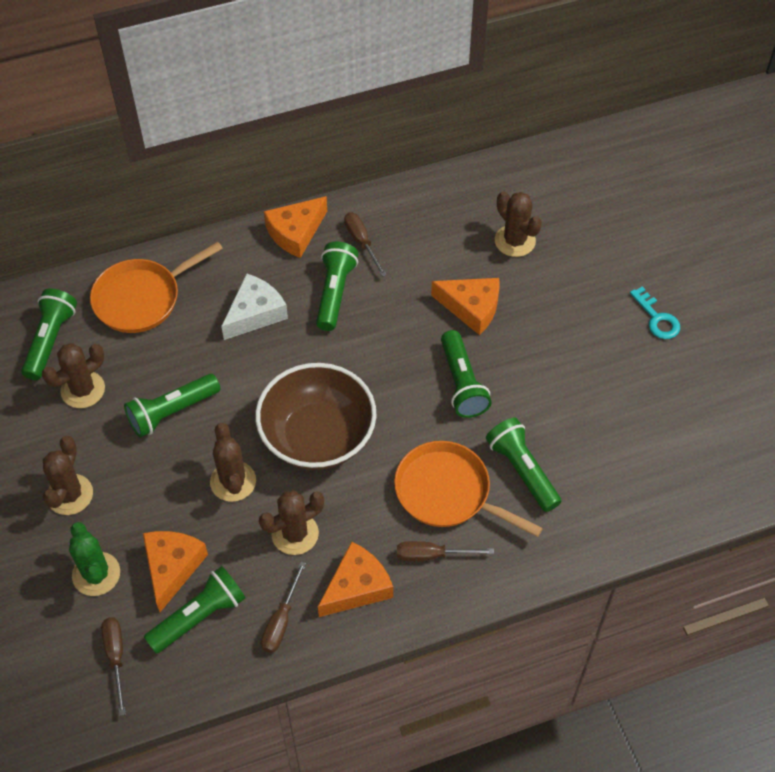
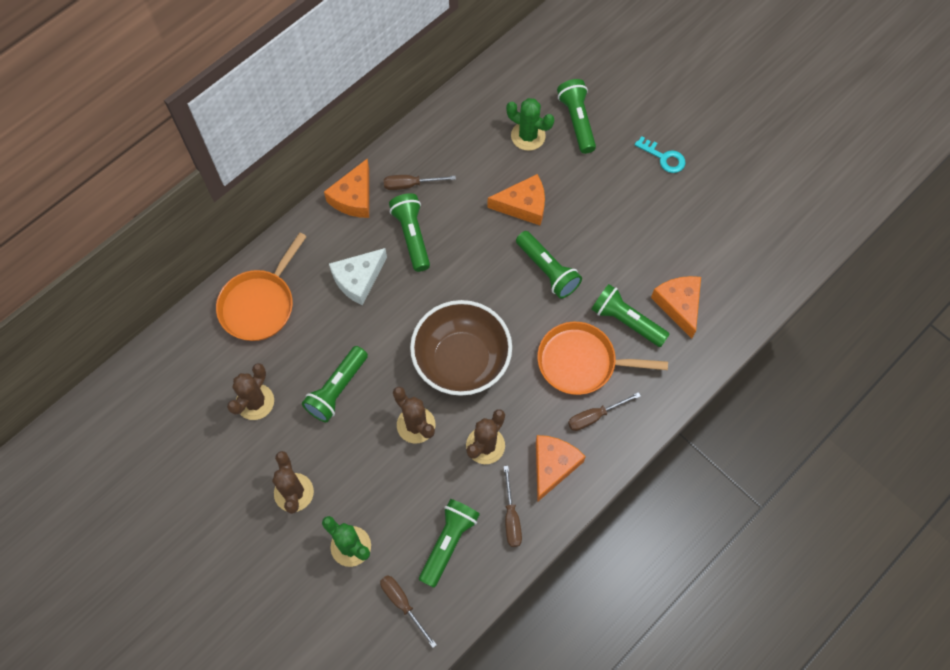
camera: 25 degrees left, 10 degrees up
green flashlight [21,288,77,380] -> green flashlight moved to [557,79,596,154]
orange cheese [143,531,208,612] -> orange cheese moved to [651,276,701,339]
white cheese [221,273,288,340] -> white cheese turned 150 degrees counterclockwise [329,248,387,306]
brown screwdriver [344,213,387,277] -> brown screwdriver turned 45 degrees counterclockwise [384,175,456,190]
brown cactus [495,191,542,257] -> green cactus [506,98,554,151]

